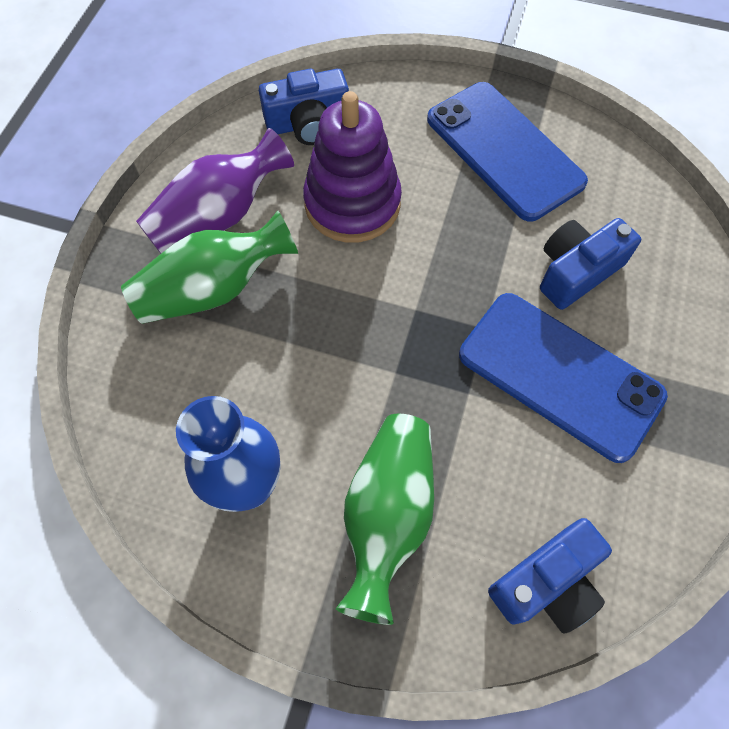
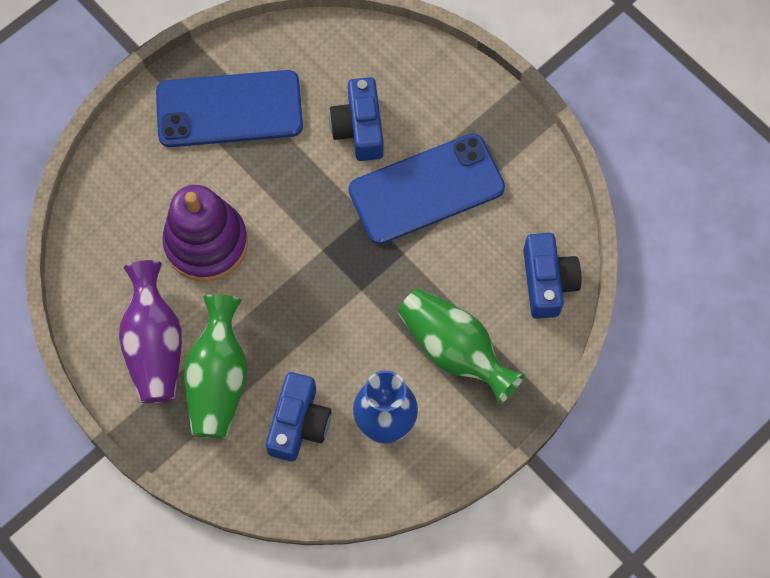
camera: 60 degrees left, 5 degrees up
blue camera [259,69,349,145] -> blue camera moved to [266,372,331,461]

